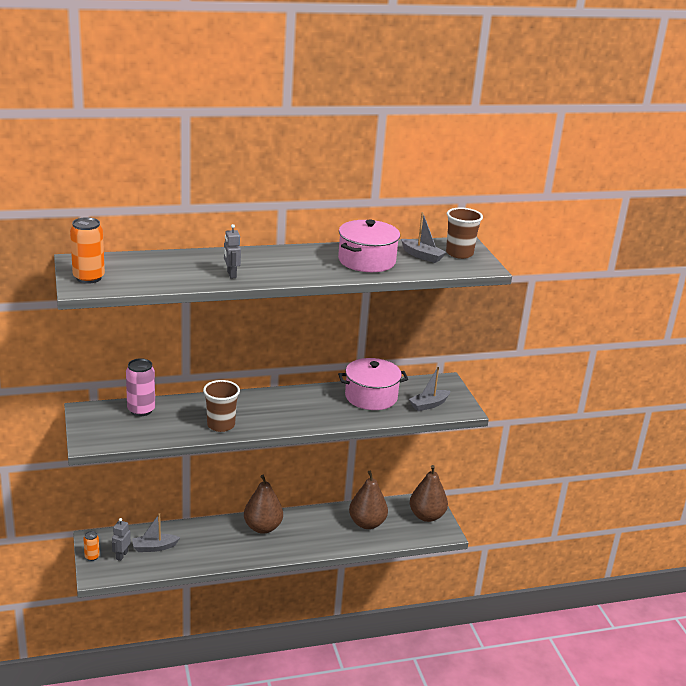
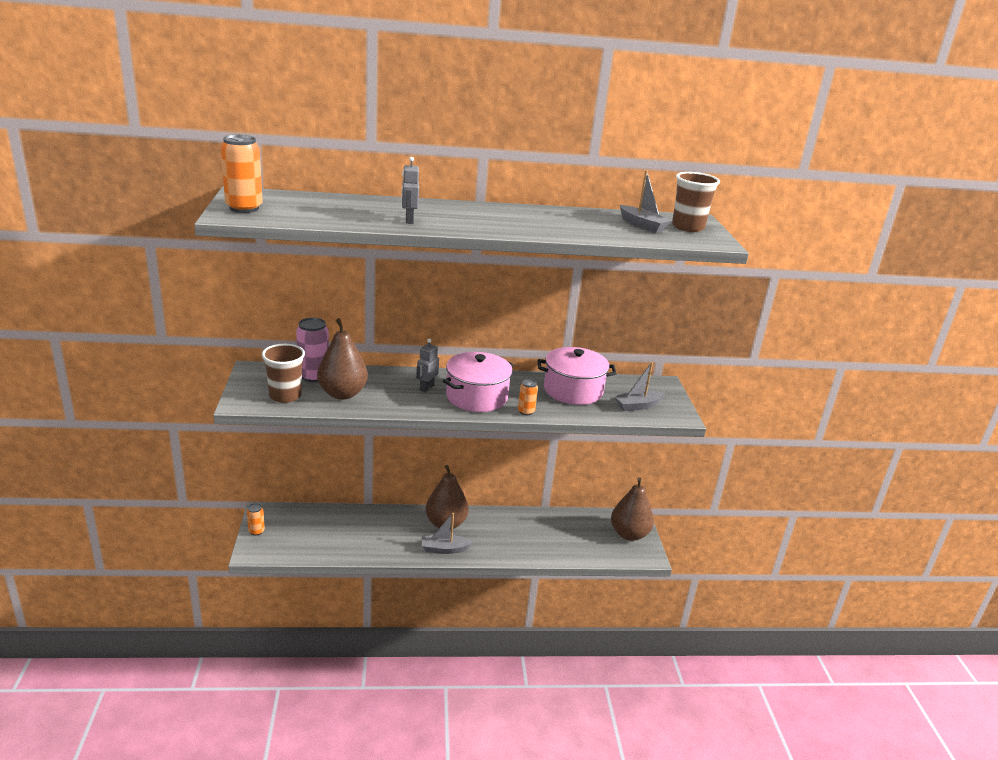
camera: 10 degrees right, 0 degrees up
grey robot [112,518,131,561] -> grey robot moved to [416,339,439,392]
grey boat [132,513,180,552] -> grey boat moved to [422,513,473,554]
brown cup [203,380,240,432] -> brown cup moved to [262,344,305,403]
pink pot [338,220,400,272] -> pink pot moved to [443,352,513,412]
brown pear [349,470,388,529] -> brown pear moved to [317,318,368,400]
none -> orange can [518,379,538,415]

